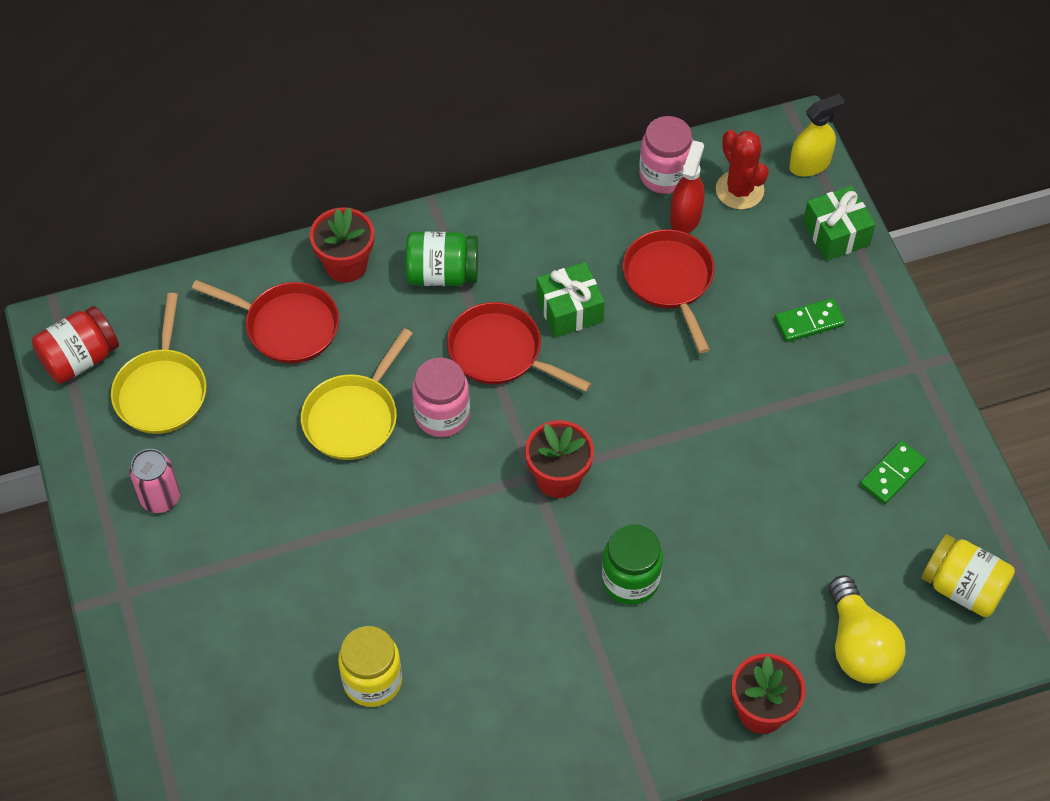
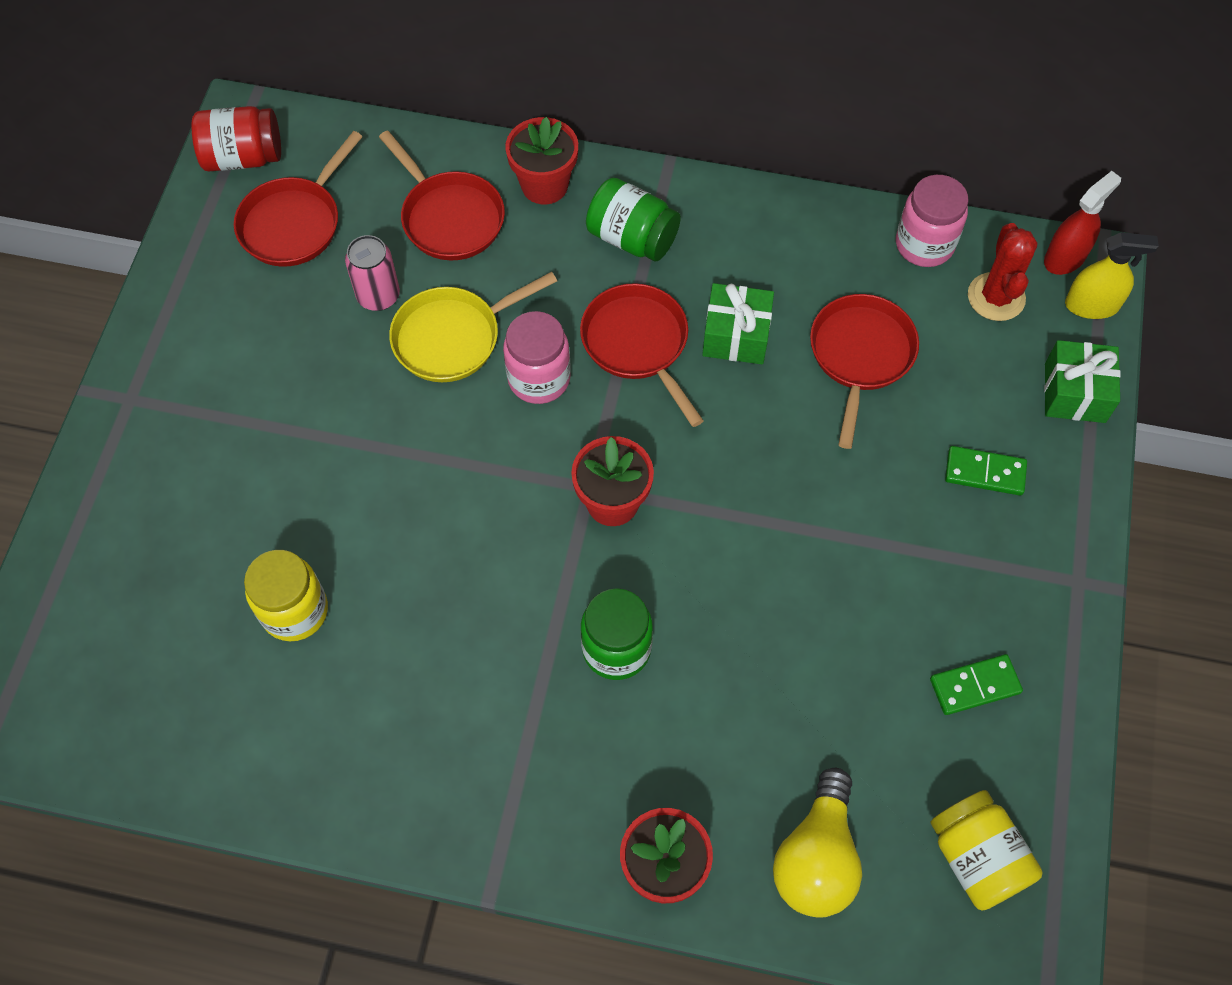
camera: 30 degrees right, 5 degrees up
yellow pan [111,293,206,434] -> red pan [234,131,363,267]
pink can [129,449,180,513] -> pink can moved to [345,235,400,311]
red spray bottle [670,140,705,233] -> red spray bottle moved to [1044,171,1121,275]

